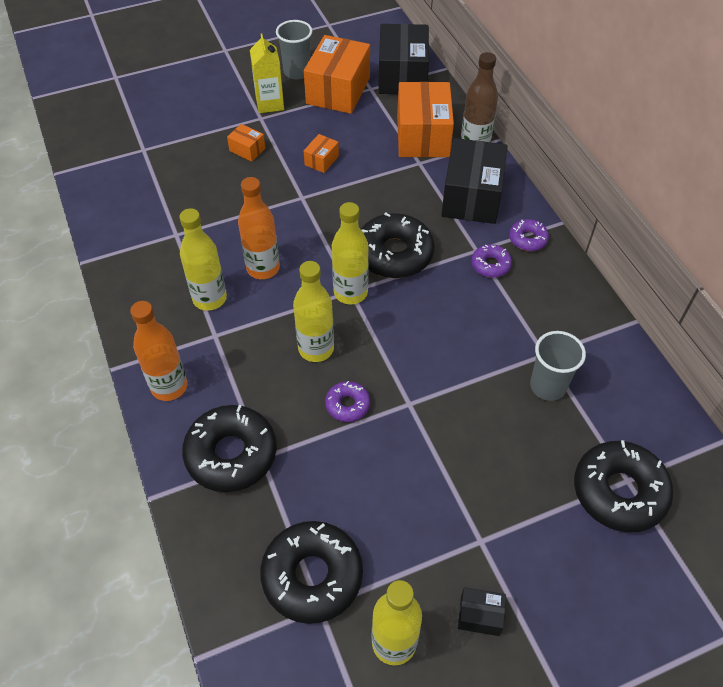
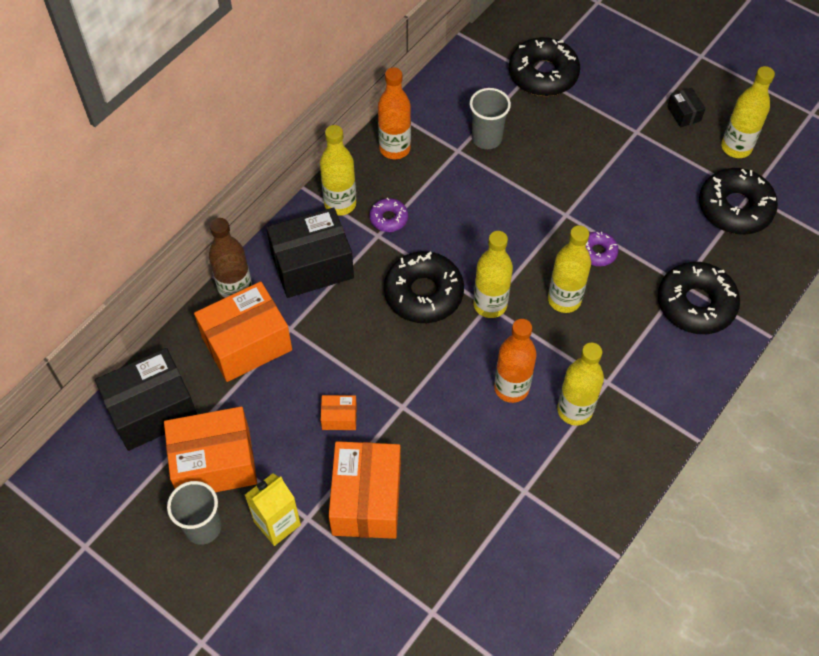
camera: 120 degrees left, 5 degrees up
orange bottle [130,301,187,401] -> orange bottle moved to [378,67,411,159]
orange box [227,124,265,162] -> orange box [329,441,401,539], size x2.23
purple donut [509,219,549,251] -> yellow bottle [320,125,356,216]

